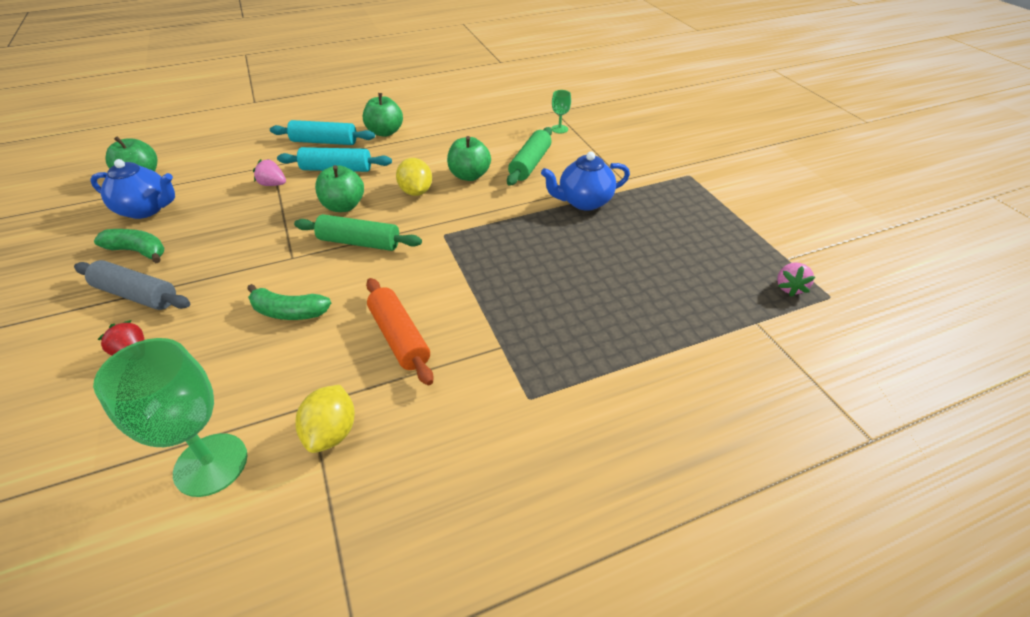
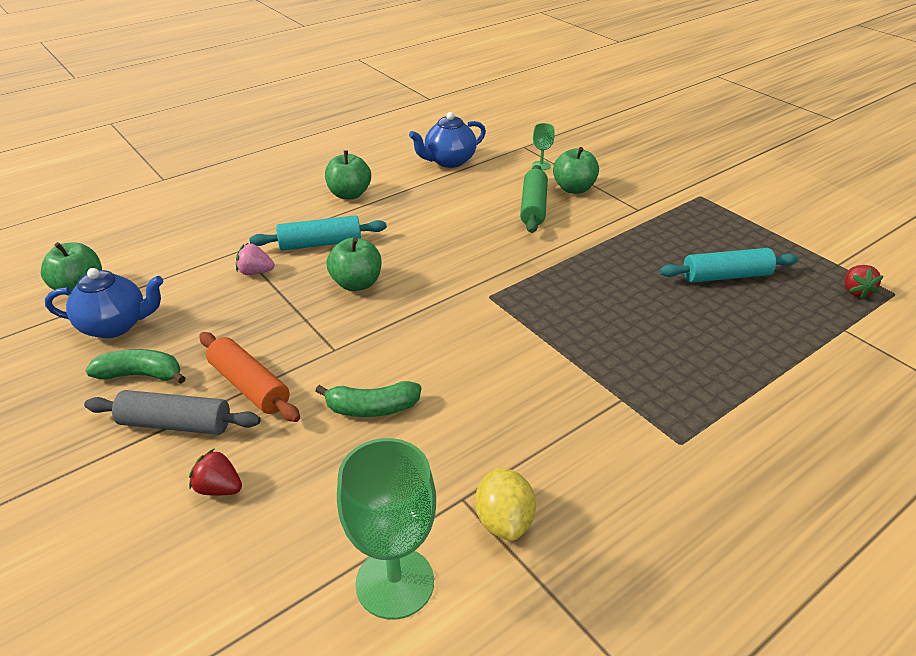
camera: 15 degrees left, 5 degrees down
turquoise rolling pin [270,120,375,145] -> turquoise rolling pin moved to [660,248,798,283]
green rolling pin [294,214,422,251] -> none
orange rolling pin [366,278,434,385] -> orange rolling pin moved to [199,332,300,422]
yellow lemon [396,158,432,196] -> none
green apple [447,136,491,181] -> green apple moved to [553,147,599,194]
blue teapot [541,152,630,211] -> blue teapot moved to [409,112,486,168]
pink strawberry [777,262,815,297] -> red strawberry [845,265,883,300]

